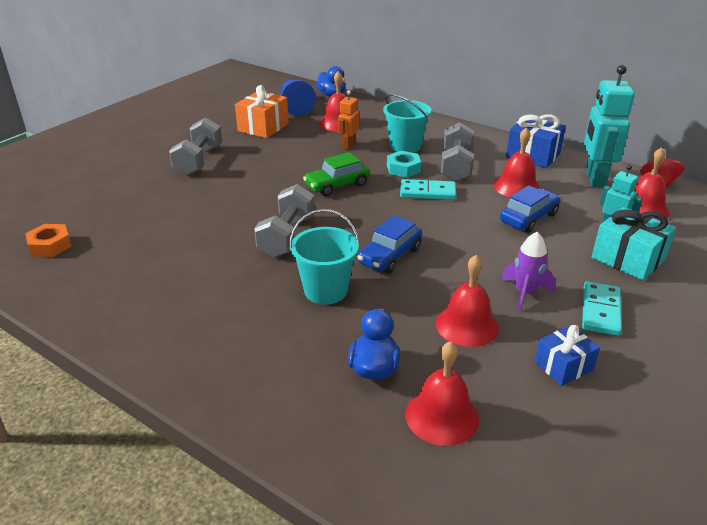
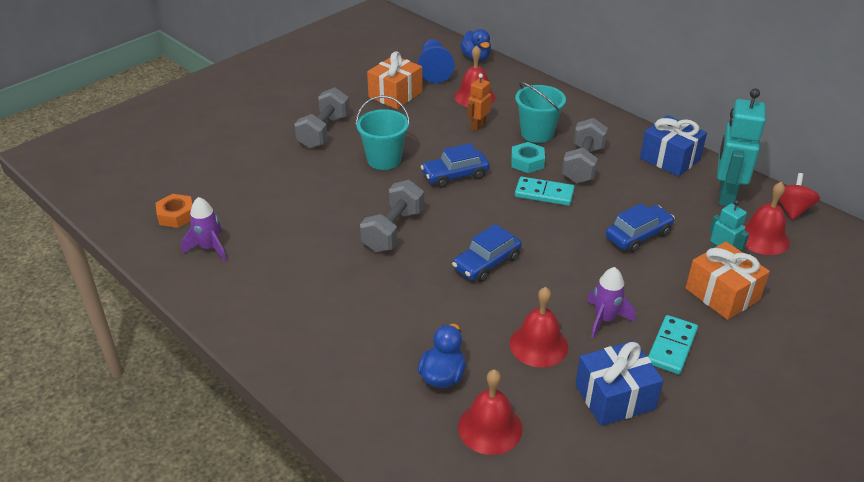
camera: 10 degrees right, 5 degrees up
turquoise bucket [289,209,360,305] -> turquoise bucket moved to [356,95,410,170]
green car [303,152,370,196] -> blue car [421,143,489,188]
red bell [493,127,540,197] -> none
blue gift [534,325,600,386] -> blue gift [575,341,664,426], size x1.55
turquoise gift [592,207,676,281] -> orange gift [686,241,770,320]
none -> purple rocket [181,197,227,261]

